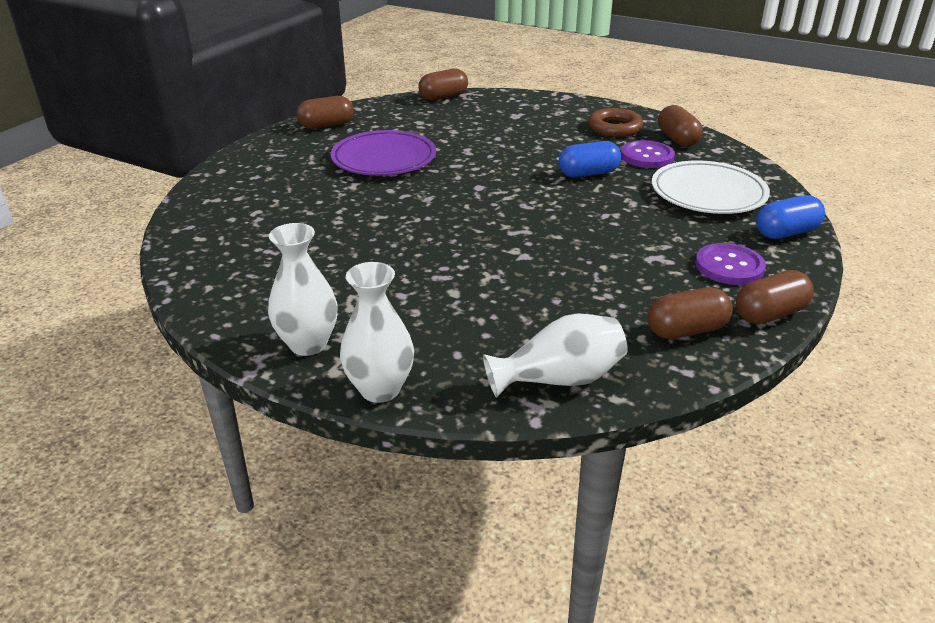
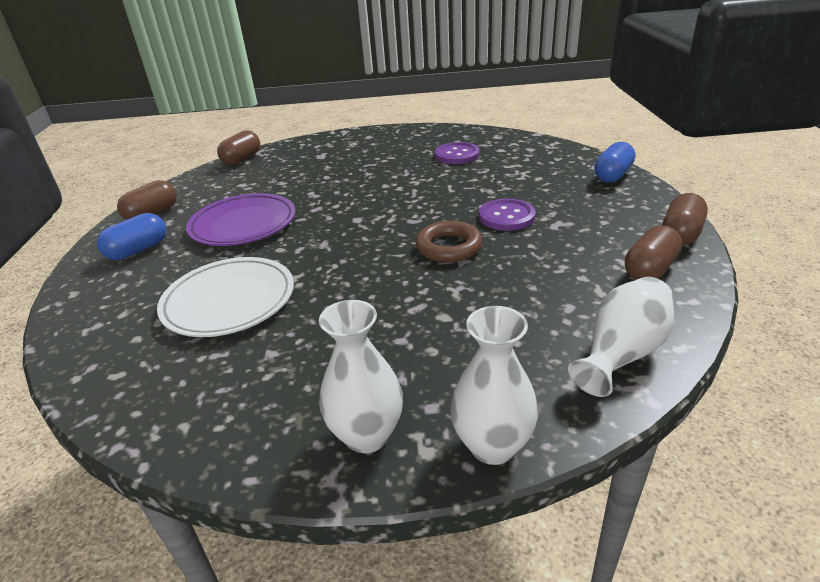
camera: 30 degrees left, 0 degrees up
blue capsule [559,141,621,177] -> blue capsule moved to [97,213,166,260]
brown ring [588,108,643,137] -> brown ring moved to [415,221,483,263]
white plate [652,160,770,214] -> white plate moved to [157,257,294,337]
brown capsule [658,105,702,146] -> none
purple button [695,243,766,285] -> purple button moved to [479,199,536,231]

